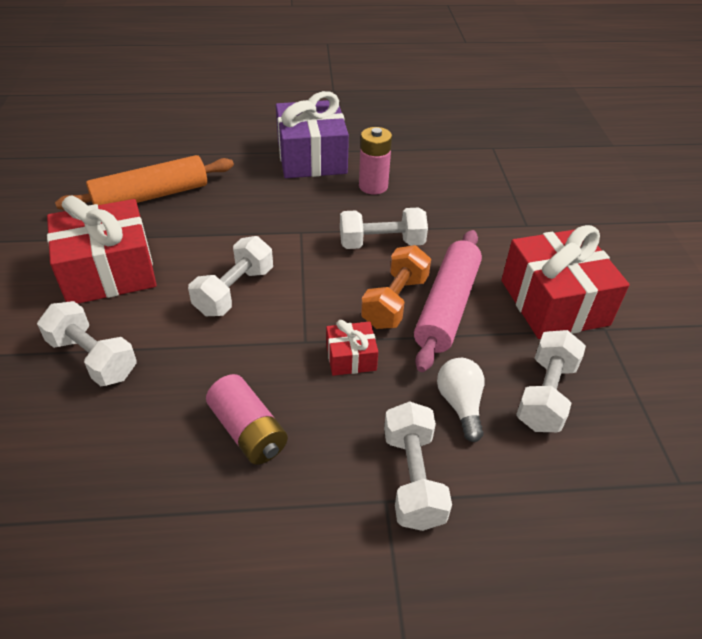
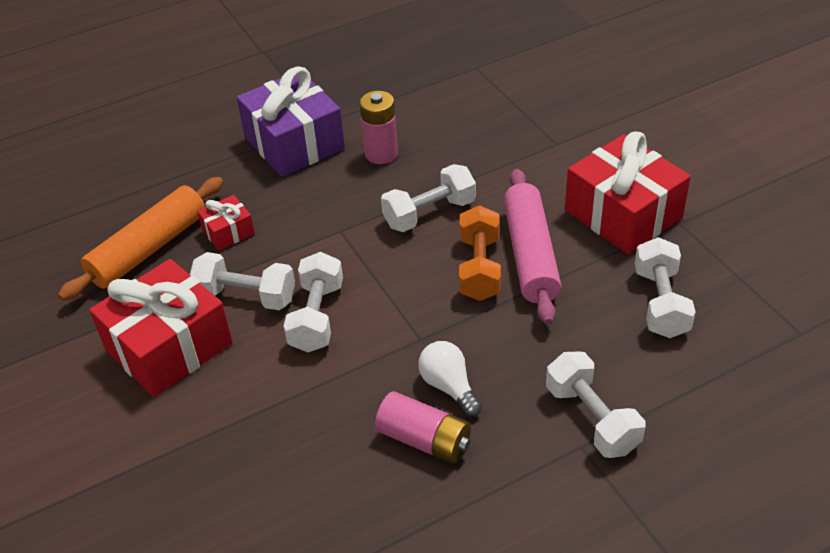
camera: 20 degrees left, 0 degrees up
white dumbbell [37,301,137,386] -> white dumbbell moved to [190,252,295,310]
red gift [326,320,378,376] -> red gift moved to [197,195,255,251]
white light bulb [437,358,485,442] -> white light bulb moved to [418,341,482,417]

